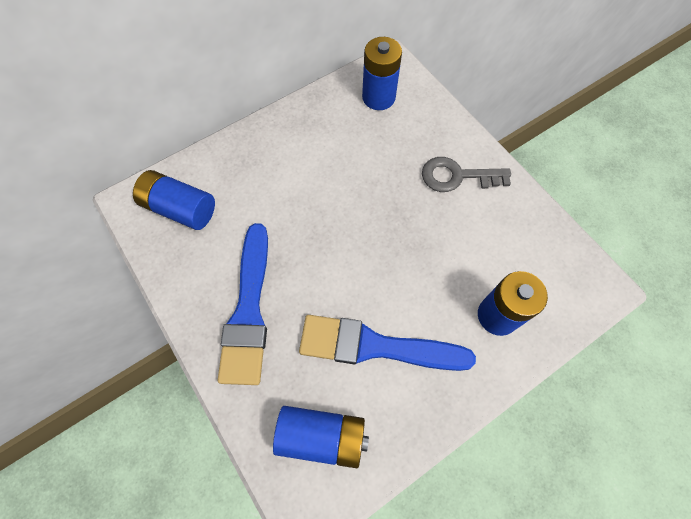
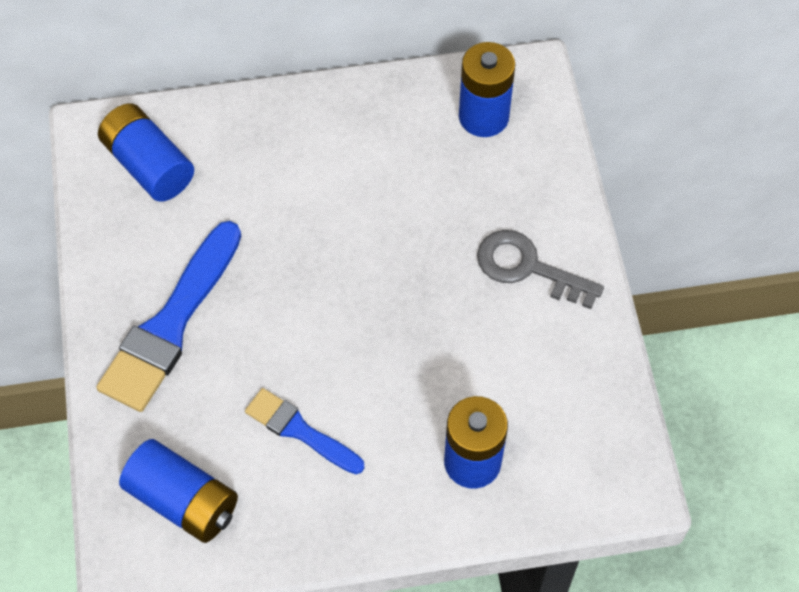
camera: 25 degrees right, 5 degrees down
blue brush [299,315,476,371] -> blue brush [245,388,365,474], size x0.58

